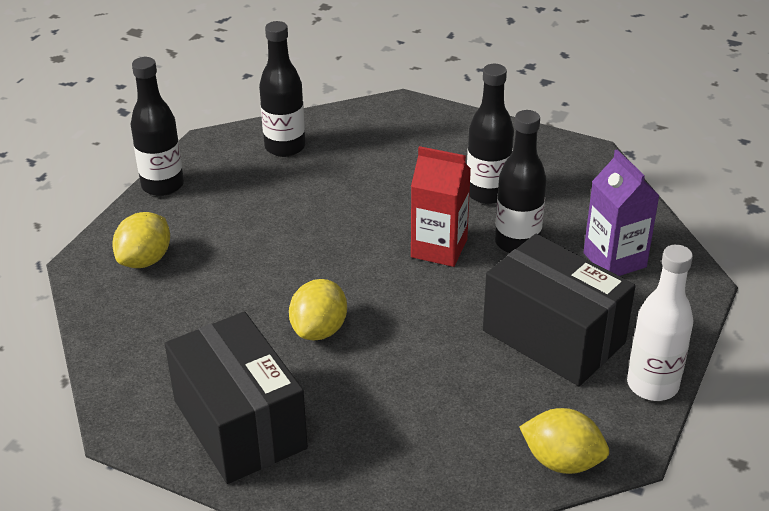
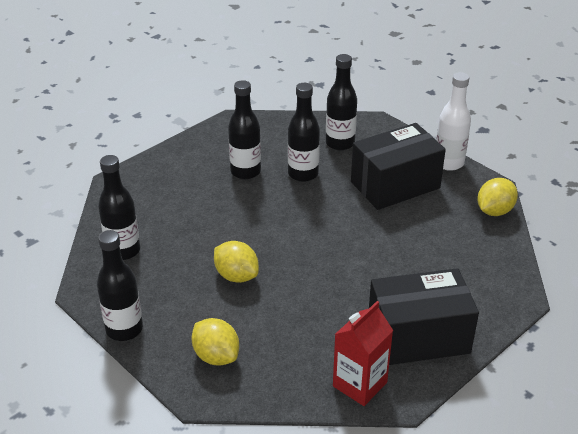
camera: 70 degrees left, 0 degrees up
yellow lemon [289,279,347,340] -> yellow lemon moved to [214,241,259,283]
red carton [411,146,471,267] -> red carton moved to [333,301,393,406]
purple carton [583,150,660,276] -> black bottle [326,54,357,150]

